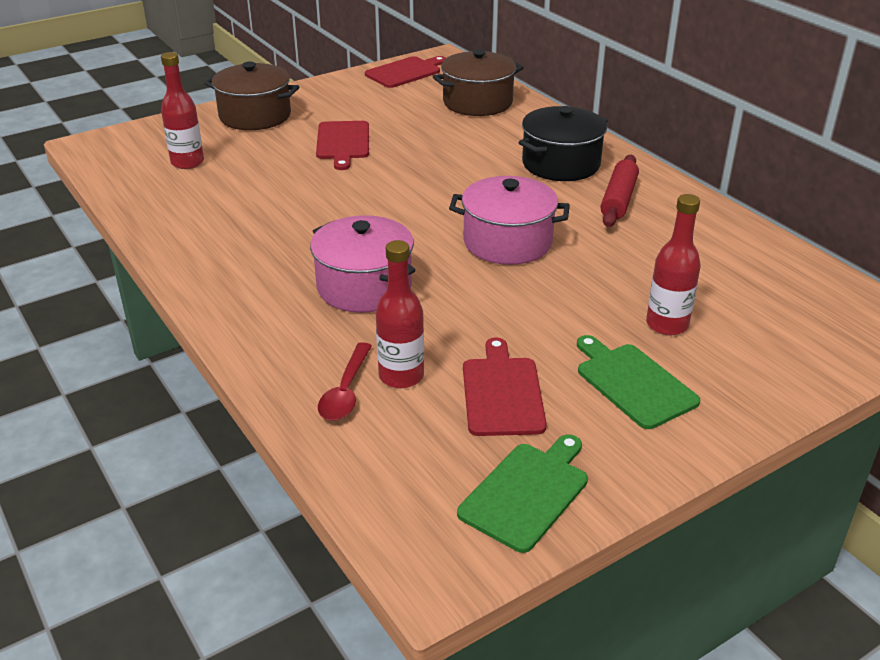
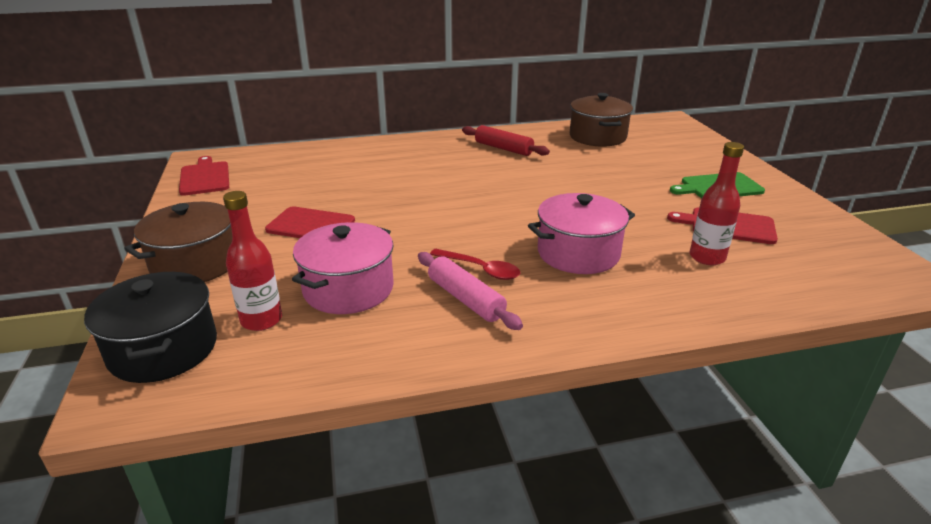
camera: 70 degrees left, 5 degrees down
red spoon [318,342,372,421] -> red spoon moved to [430,249,520,280]
brown pot [433,49,524,116] -> brown pot moved to [570,93,633,147]
pink pot [449,176,570,265] -> pink pot moved to [292,222,394,314]
green cutting board [457,434,588,553] -> none
black pot [518,106,608,181] -> black pot moved to [84,272,217,383]
red bottle [646,194,701,335] -> none
none -> pink rolling pin [418,252,523,330]

